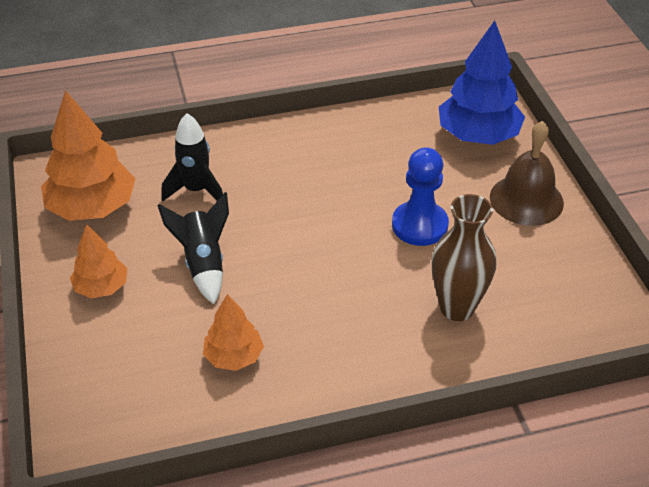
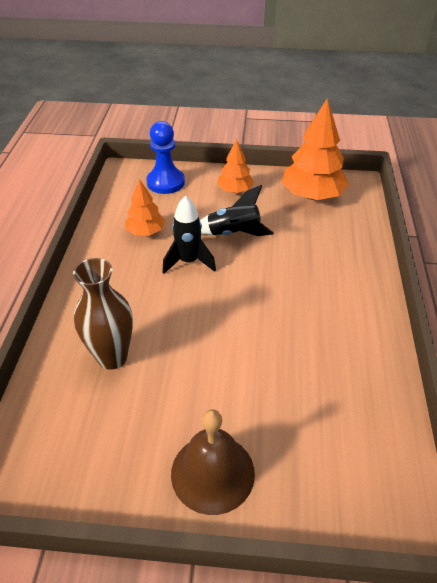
camera: 110 degrees right, 0 degrees up
black rocket [161,113,223,202] -> black rocket moved to [162,196,216,274]
blue pawn [392,147,449,246] -> blue pawn moved to [146,121,185,194]
blue tree [439,21,525,145] -> none

